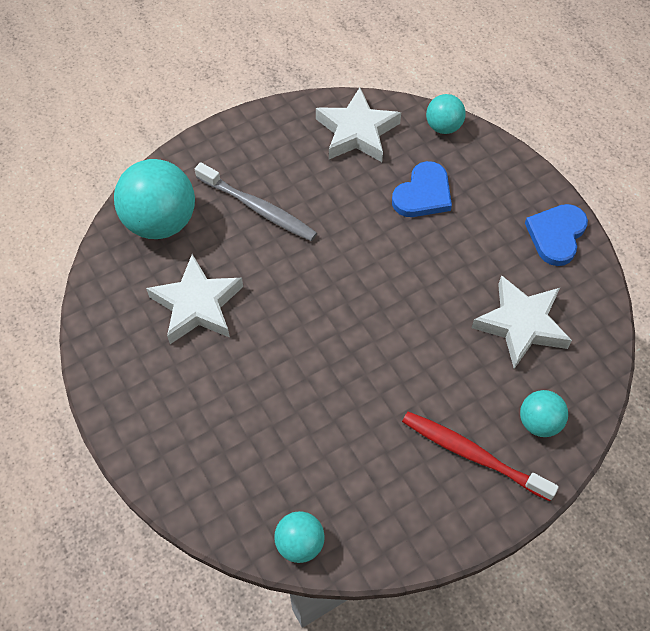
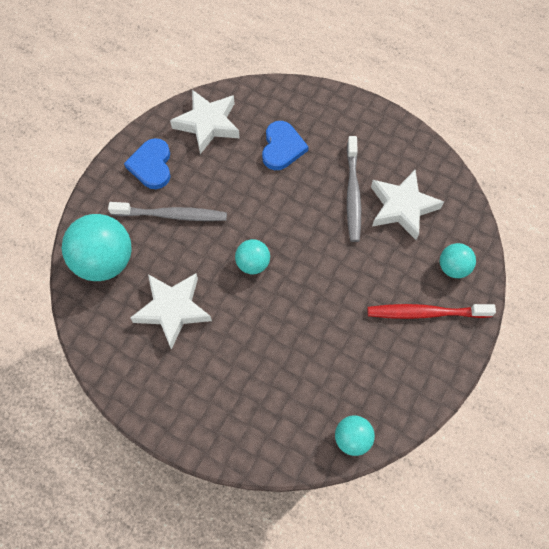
camera: 30 degrees left, 5 degrees up
turquoise ball [426,94,466,134] -> turquoise ball moved to [235,239,270,274]
blue heart [525,204,588,266] -> blue heart moved to [124,138,171,189]
none -> grey toothbrush [347,136,361,242]

